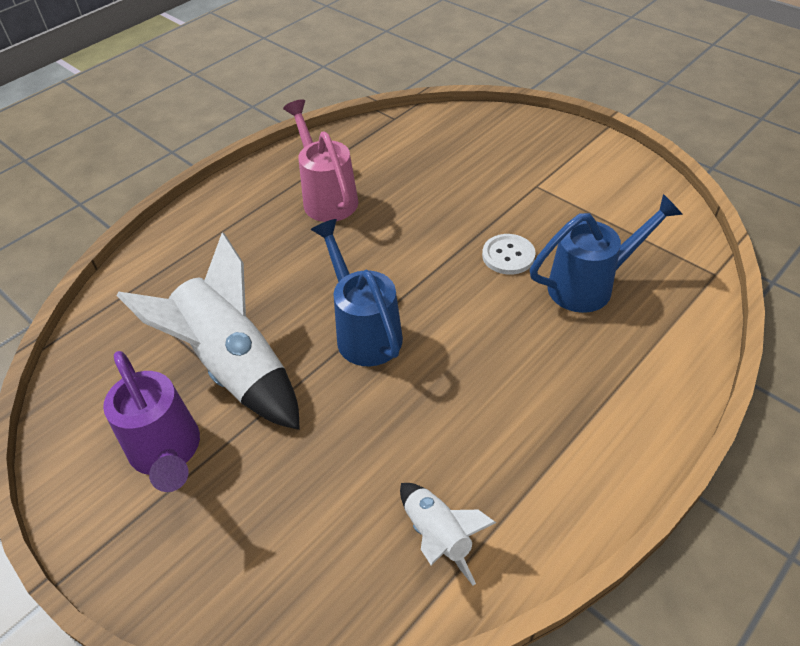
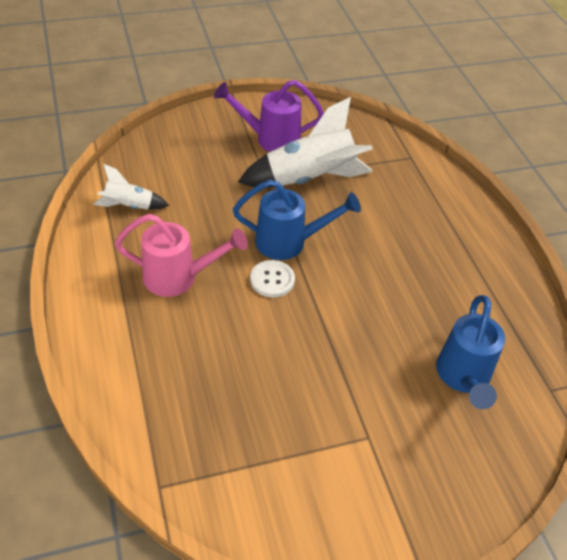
camera: 115 degrees right, 0 degrees up
pink watering can [283,99,358,222] -> pink watering can moved to [114,214,248,297]
white button [482,234,536,275] -> white button moved to [250,260,295,297]
blue watering can [530,194,683,313] -> blue watering can moved to [436,295,505,409]

